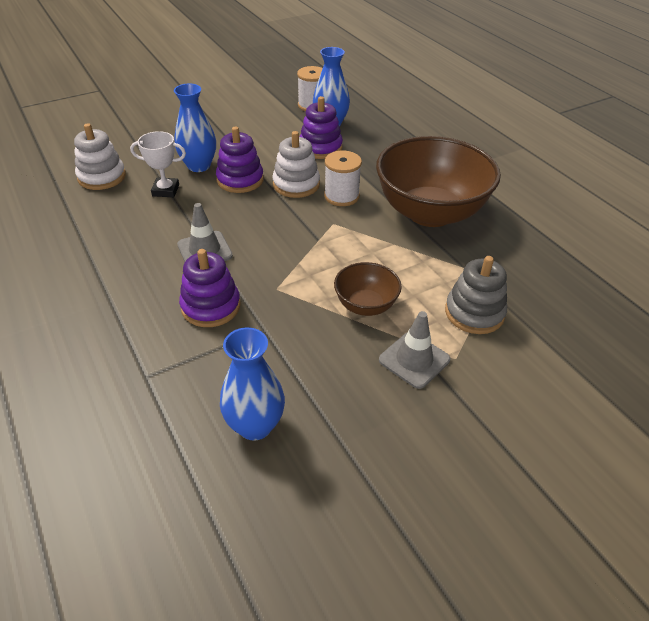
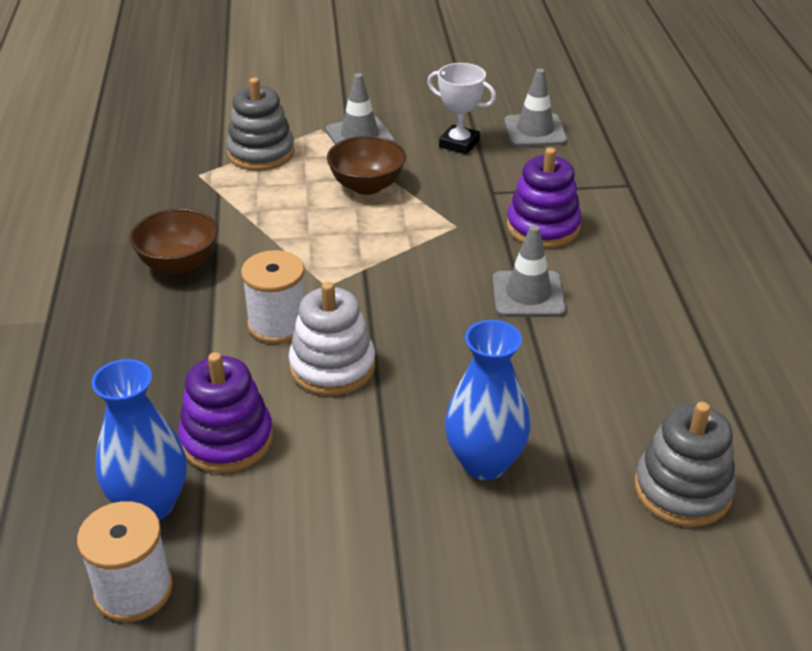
camera: 155 degrees left, 5 degrees down
white stacking toy [74,123,126,190] -> grey stacking toy [634,402,736,527]
white trophy [130,131,186,197] -> white trophy moved to [427,63,496,154]
purple stacking toy [216,127,264,193] -> none
blue vase [220,327,285,441] -> grey traffic cone [504,68,567,147]
brown bowl [376,136,501,227] -> brown bowl [130,208,218,275], size x0.48

